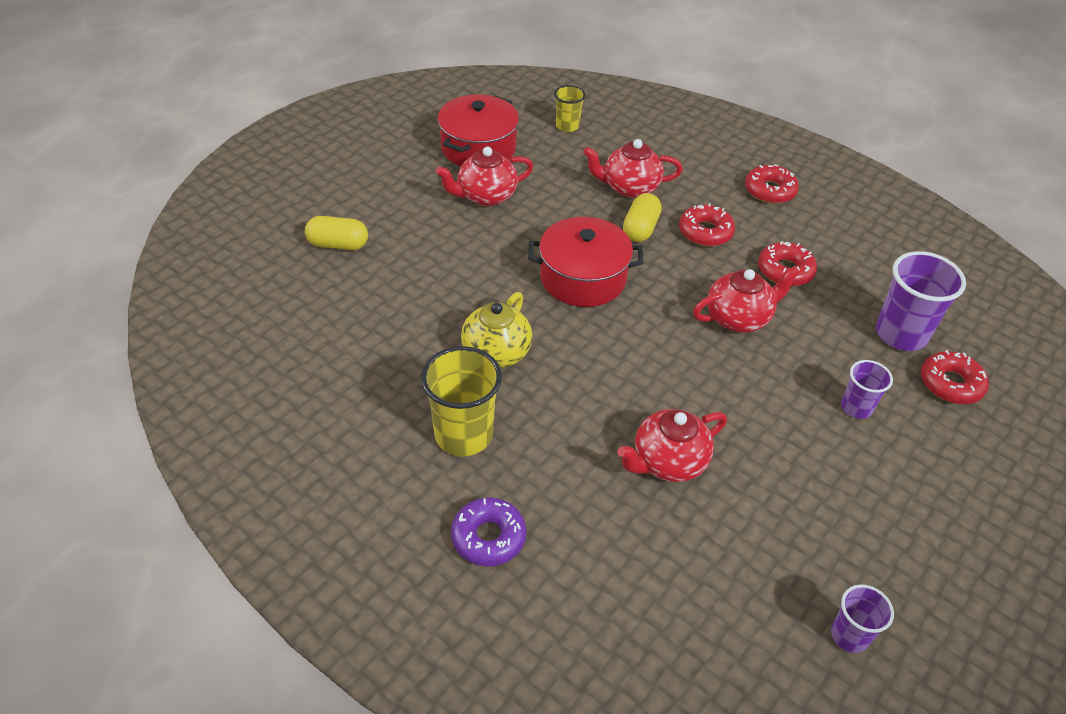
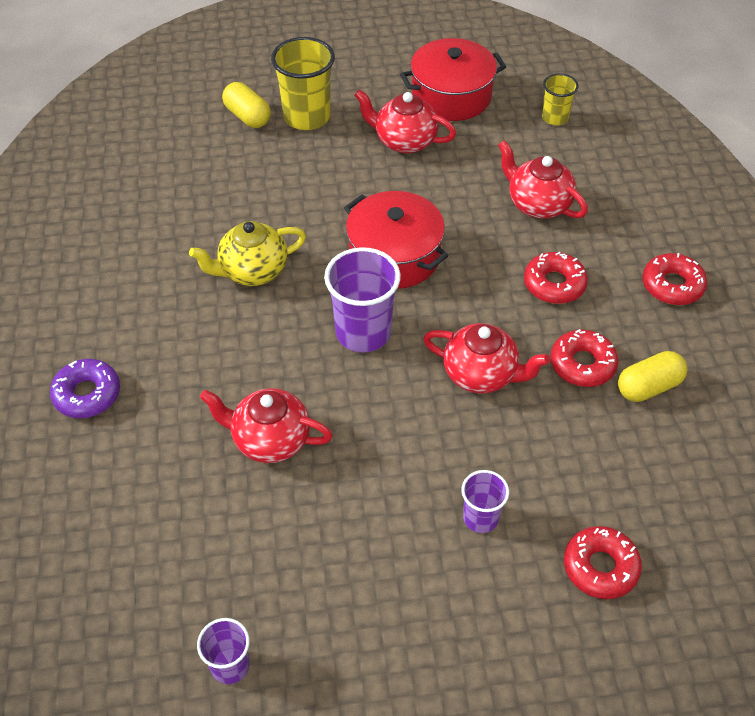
camera: 45 degrees right, 5 degrees up
yellow cup [421,346,502,456] -> yellow cup moved to [271,37,335,130]
yellow capsule [623,193,662,242] -> yellow capsule moved to [618,351,688,402]
purple cup [876,251,966,351] -> purple cup moved to [324,247,401,353]

